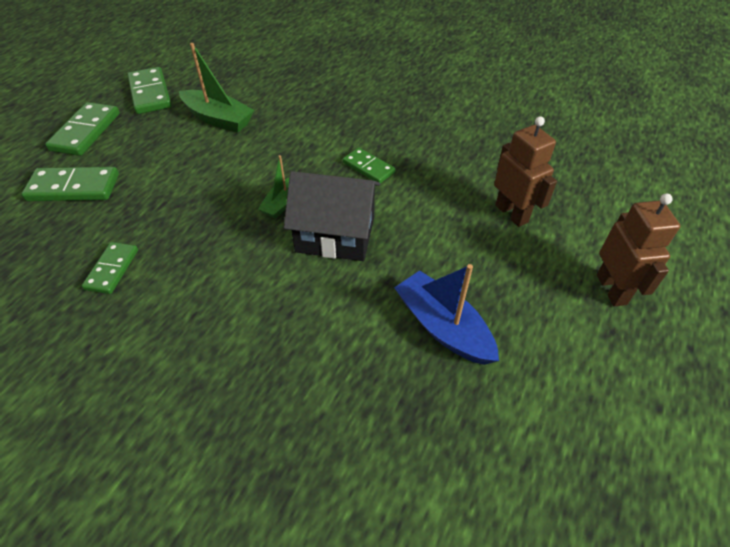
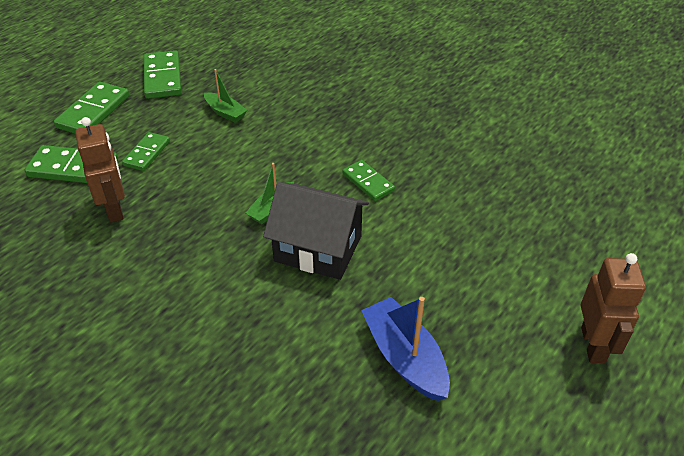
camera: 10 degrees right, 5 degrees down
green domino [82,242,138,294] -> green domino moved to [122,132,170,171]
green boat [179,43,254,133] -> green boat [204,69,247,123], size x0.61
brown robot [494,116,557,227] -> brown robot moved to [75,117,125,222]

